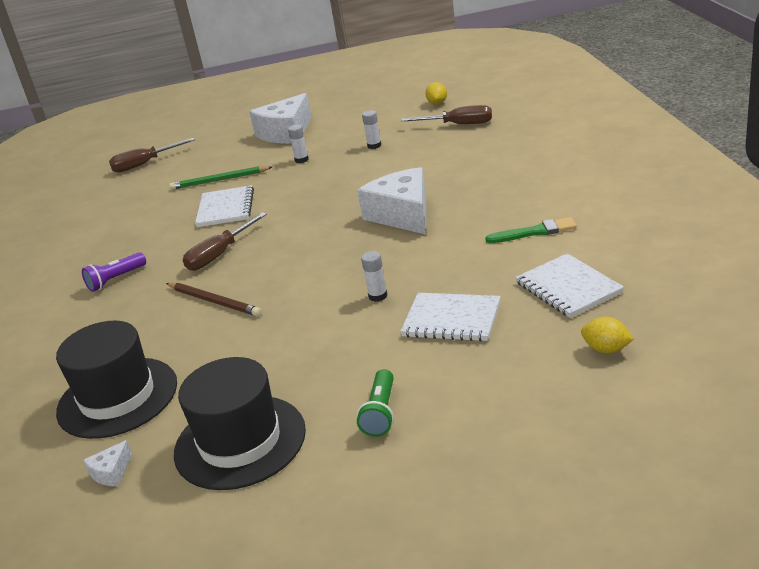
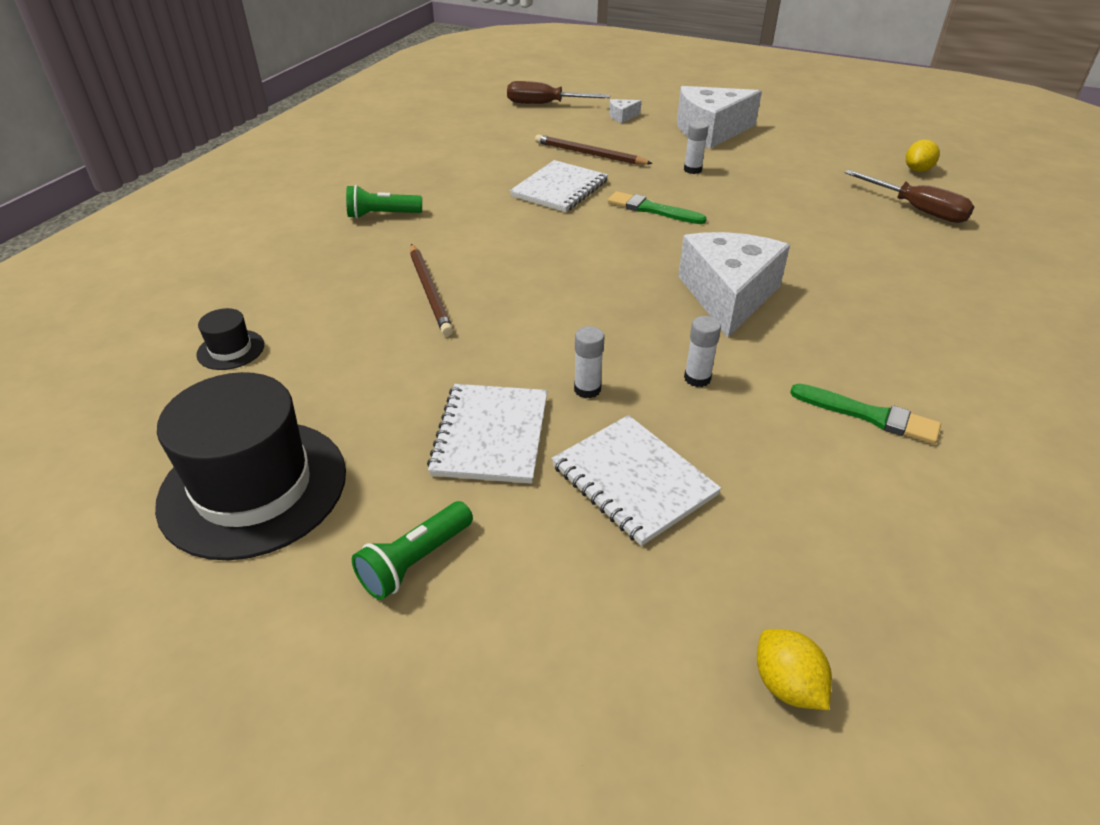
camera: 30 degrees right, 10 degrees up
black hat [56,321,177,439] -> black hat [196,308,264,370], size x0.43
purple flashlight [82,252,146,292] -> green flashlight [346,185,422,219]
white cheese [83,440,132,486] -> white cheese moved to [609,99,641,123]
green pencil [169,166,272,190] -> brown pencil [535,134,653,165]
brown screwdriver [183,212,267,271] -> none
white glue stick [362,110,381,149] -> white glue stick moved to [684,316,721,387]
white notebook [515,253,624,318] -> white notebook moved to [427,384,547,484]
none -> green brush [608,191,707,224]

